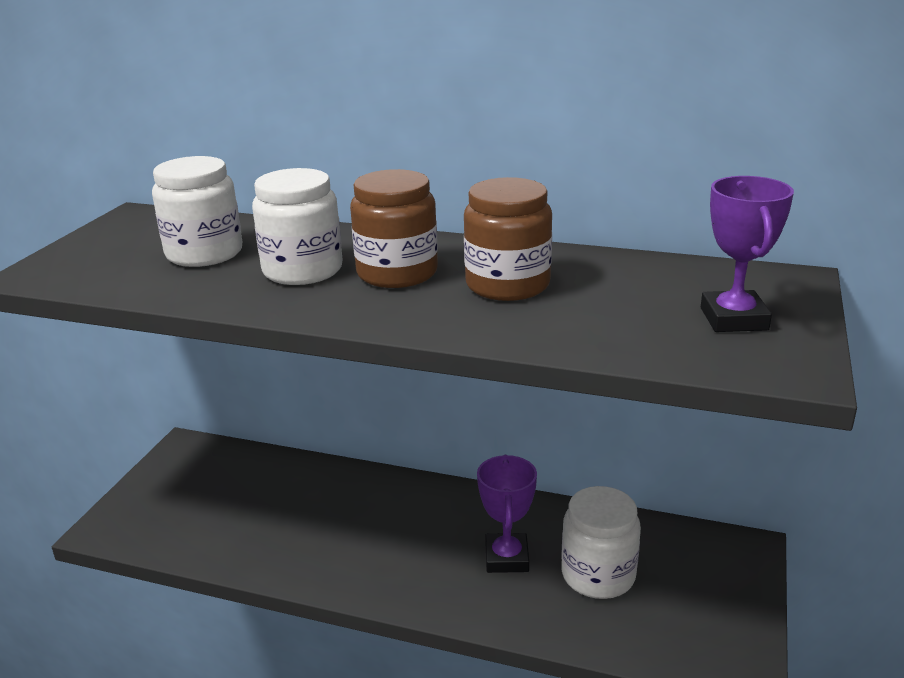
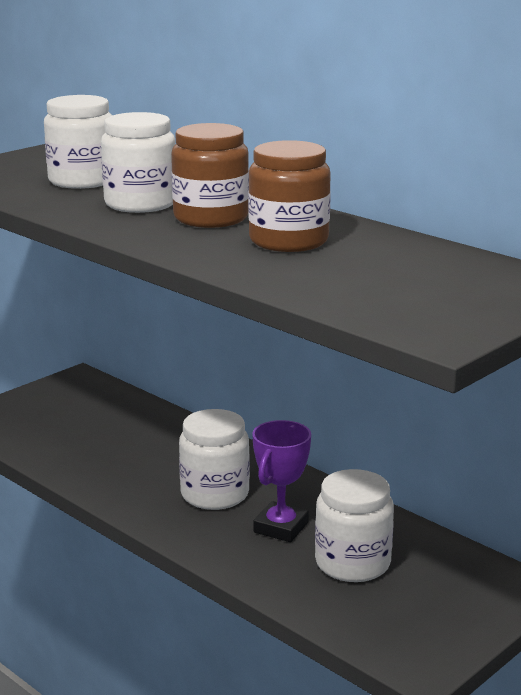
camera: 25 degrees right, 5 degrees down
purple trophy [701,176,794,332] -> none
none -> white jar [179,409,250,510]

